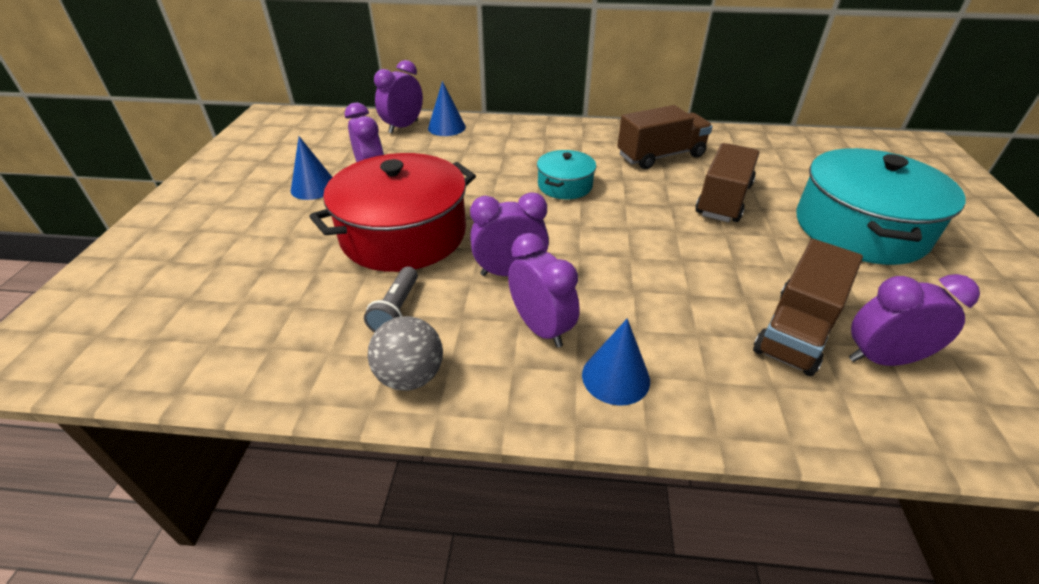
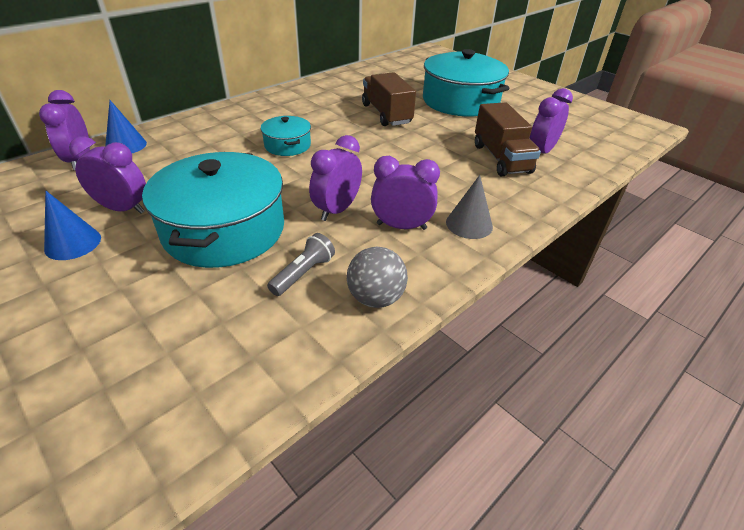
camera: 50 degrees left, 0 degrees up
red pot [309,153,476,272] -> turquoise pot [142,152,284,268]
grey flashlight [364,266,418,332] -> grey flashlight turned 105 degrees counterclockwise [267,233,335,296]
blue cone [582,319,650,406] -> grey cone [446,175,493,239]
brown truck [617,105,713,169] -> none

